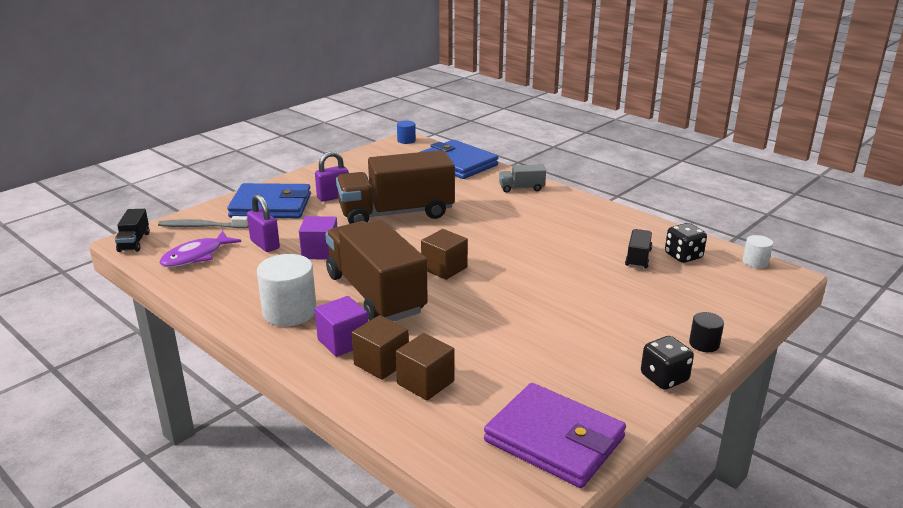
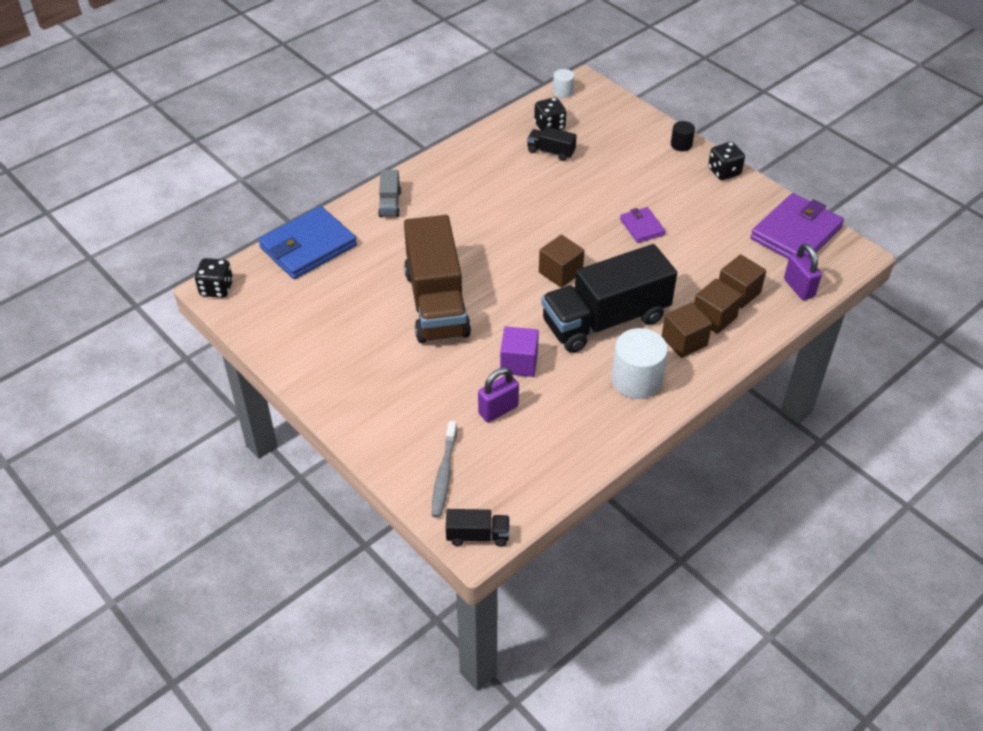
camera: 85 degrees left, 20 degrees up
purple fish [159,231,241,267] -> none
blue wallet [227,183,311,218] -> none
purple padlock [315,151,349,202] -> purple padlock moved to [784,244,822,300]
purple cube [315,296,368,357] -> brown cube [662,302,712,358]
brown truck [325,220,428,321] -> black truck [541,244,677,353]
blue cylinder [397,121,416,144] -> black dice [195,258,233,298]
none -> purple wallet [620,207,665,243]

